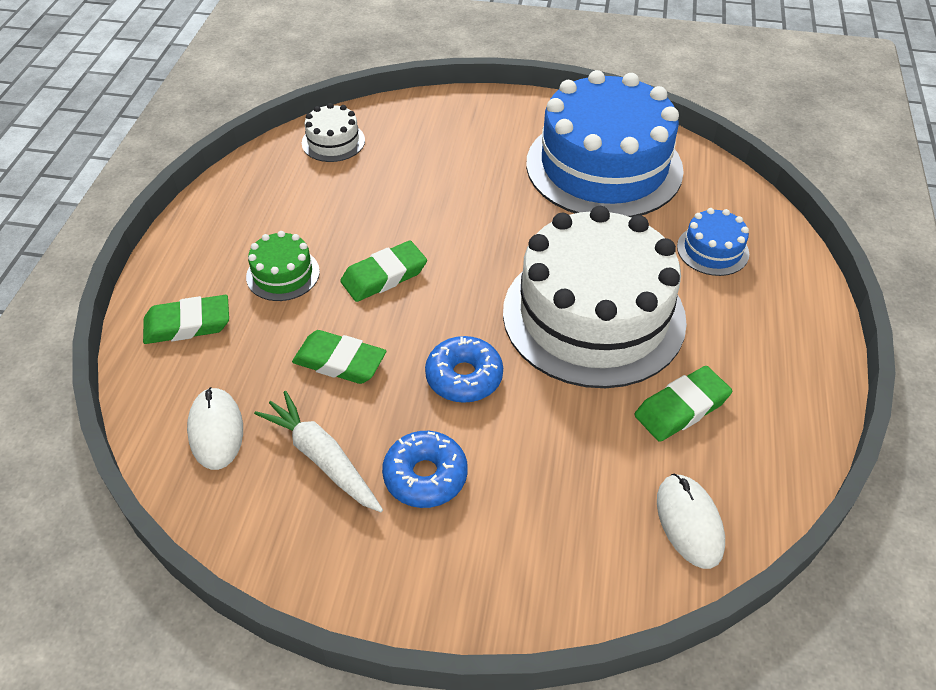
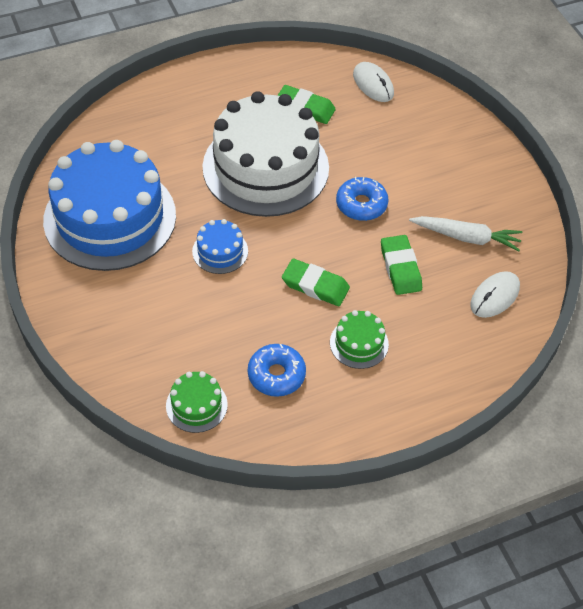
camera: 125 degrees left, 5 degrees up
green eraser [143,295,229,344] -> none
white carrot [254,391,383,512] -> white carrot turned 90 degrees counterclockwise [409,216,522,251]
white cake [302,103,365,162] -> green cake [166,371,228,433]
blue donut [382,431,468,508] -> blue donut moved to [248,344,306,397]
white mouse [657,474,725,569] -> white mouse turned 75 degrees counterclockwise [353,62,394,102]
blue cake [677,208,749,276] -> blue cake moved to [192,219,248,274]

